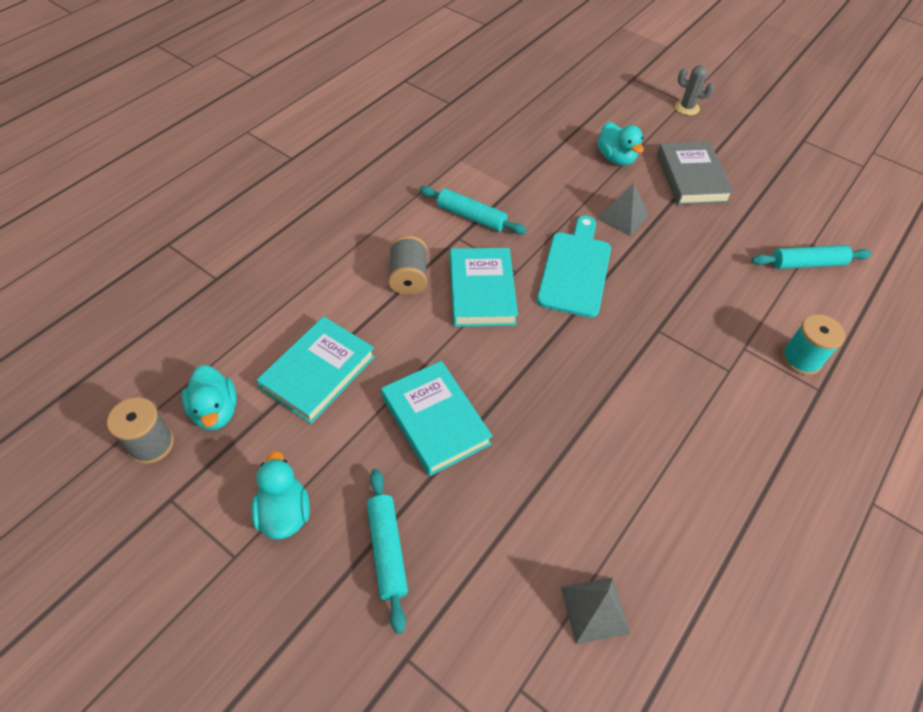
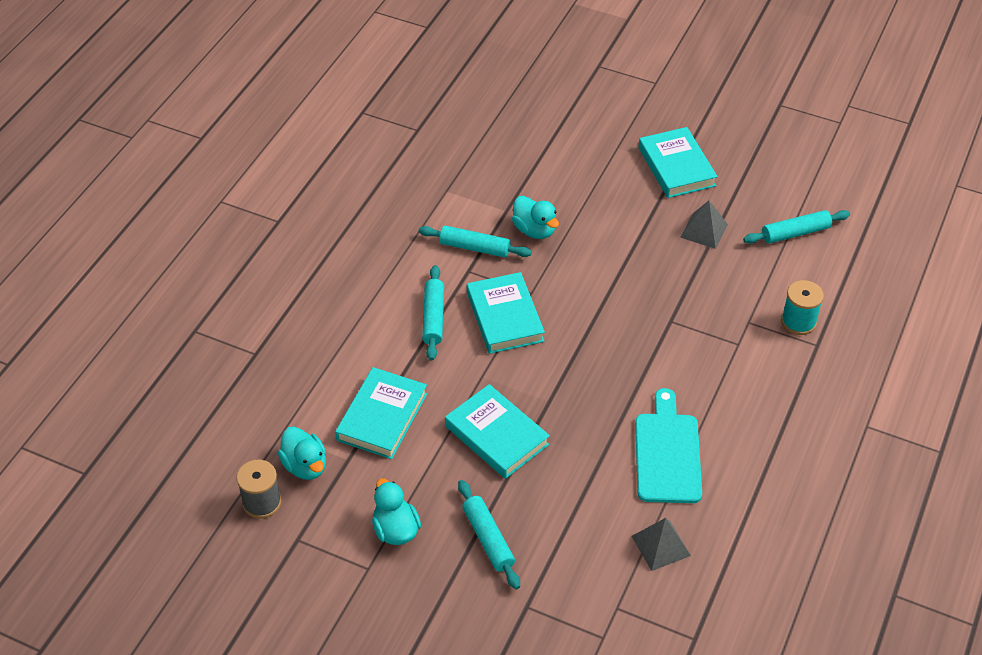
camera: 10 degrees left, 5 degrees down
grey spool [388,235,427,295] -> turquoise rolling pin [422,265,444,361]
turquoise cutting board [537,216,611,318] -> turquoise cutting board moved to [635,388,702,503]
turquoise duck [598,122,644,165] -> turquoise duck moved to [512,196,559,239]
grey pyramid [598,183,649,236] -> grey pyramid moved to [680,201,728,249]
grey book [657,142,734,205] -> turquoise book [638,127,718,198]
grey cactus [675,65,714,115] -> none

